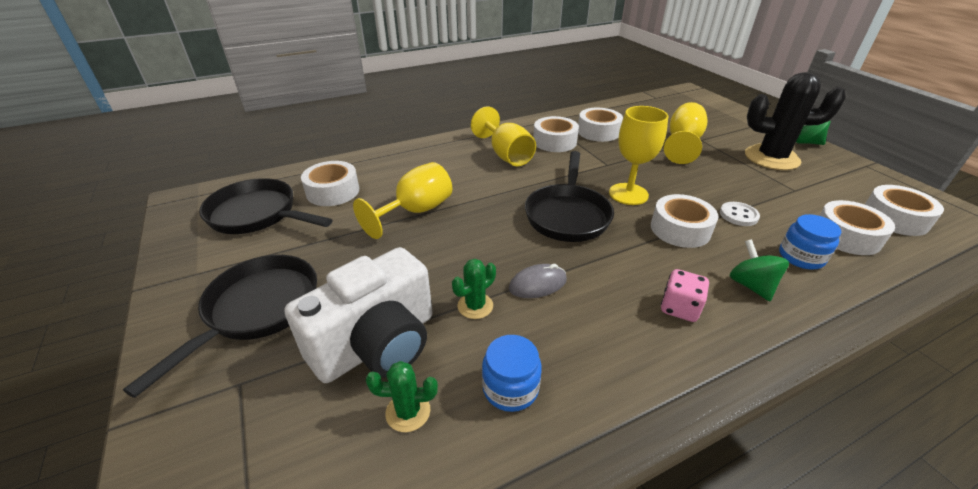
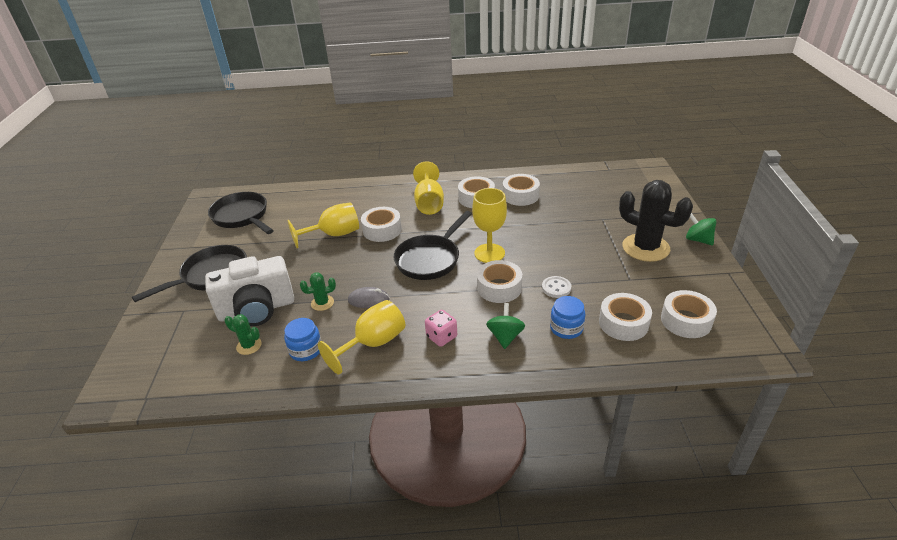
camera: 25 degrees right, 0 degrees up
white tape [301,161,359,206] -> white tape moved to [361,207,402,242]
yellow goblet [664,102,708,164] -> yellow goblet moved to [318,300,405,375]

